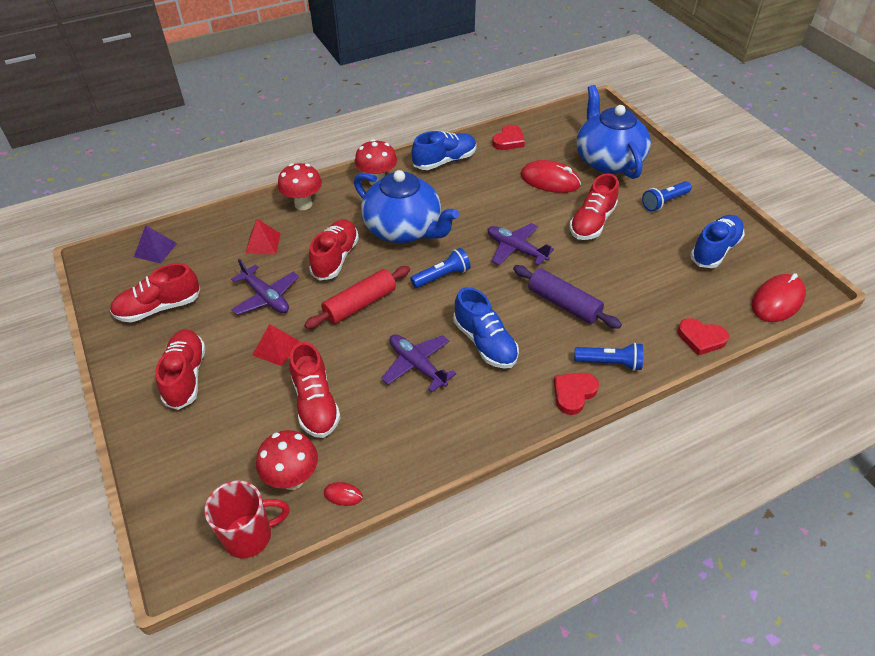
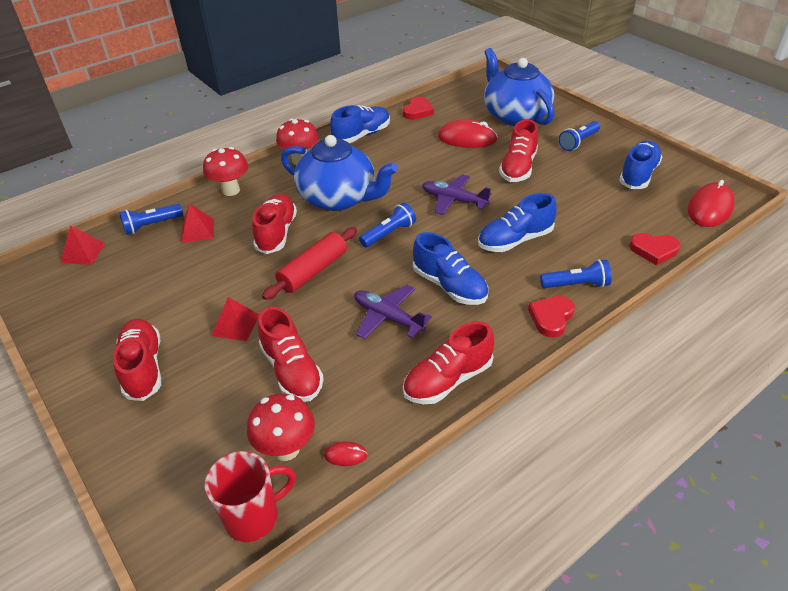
camera: 10 degrees left, 5 degrees down
red shoe [110,263,200,323] -> red shoe moved to [403,321,494,404]
purple pyramid [134,225,177,264] -> red pyramid [60,226,105,265]
purple plane [231,259,299,315] -> none
purple rolling pin [513,265,622,329] -> blue shoe [478,193,557,252]
none -> blue flashlight [119,204,183,235]

